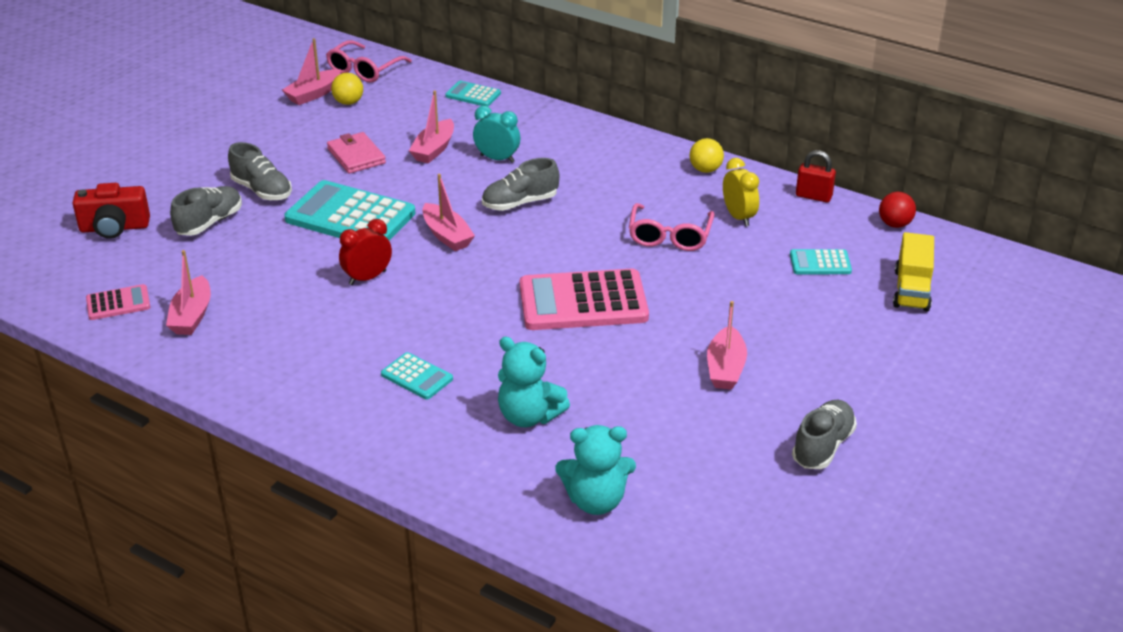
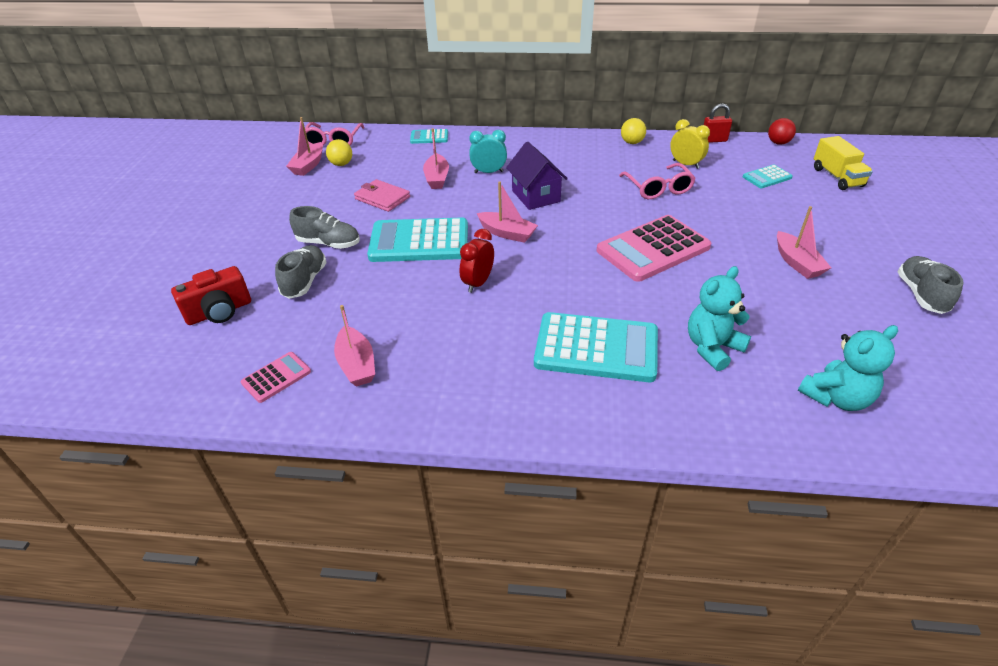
camera: 25 degrees left, 5 degrees up
turquoise calculator [381,352,453,399] -> turquoise calculator [534,312,658,382], size x2.06
grey shoe [482,158,559,211] -> purple house [506,141,568,210]
turquoise teddy bear [498,337,570,427] -> turquoise teddy bear turned 135 degrees clockwise [688,266,751,371]

